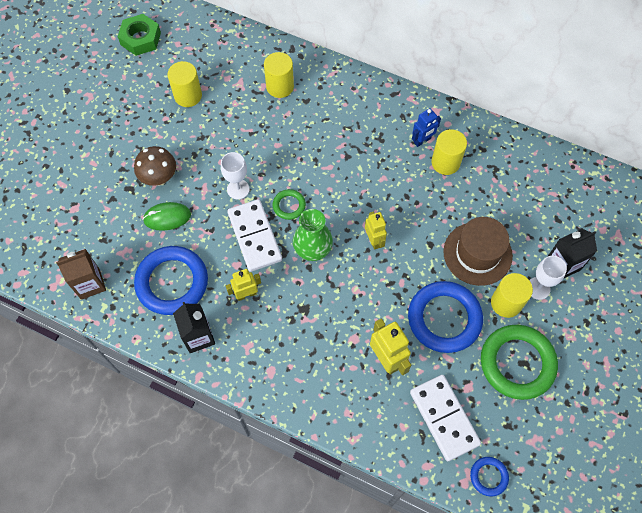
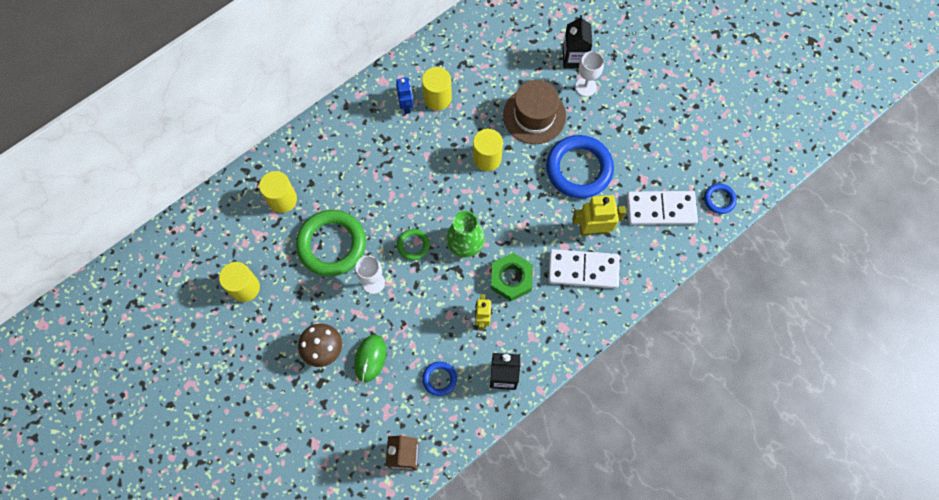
camera: 65 degrees left, 5 degrees up
green nut [118,14,161,56] -> green nut moved to [491,253,533,302]
blue ring [134,246,208,315] -> blue ring [422,361,457,396], size x0.47
white domino [227,199,282,272] -> white domino moved to [548,249,620,289]
yellow robot [365,212,387,250] -> none
green ring [481,325,558,400] -> green ring moved to [296,210,366,276]
yellow cylinder [491,273,533,318] -> yellow cylinder moved to [473,129,503,171]

